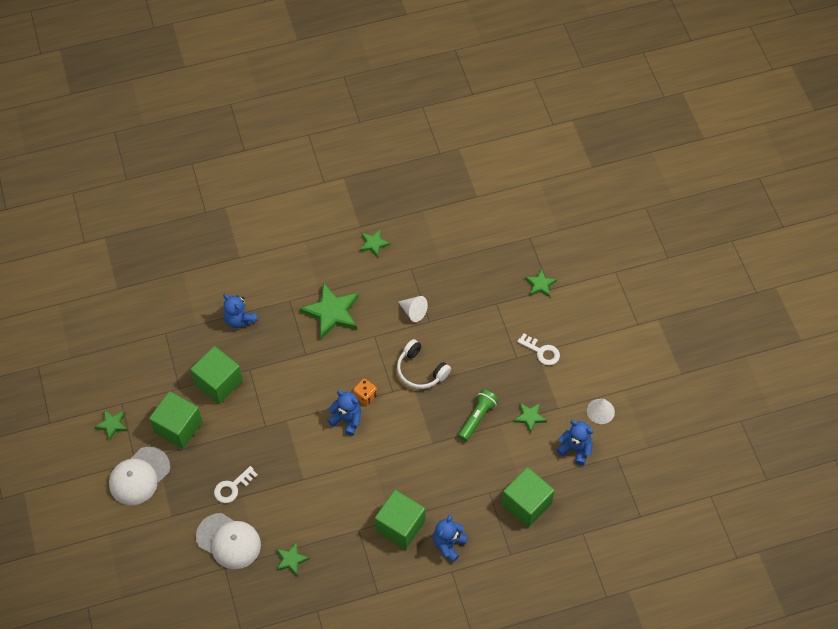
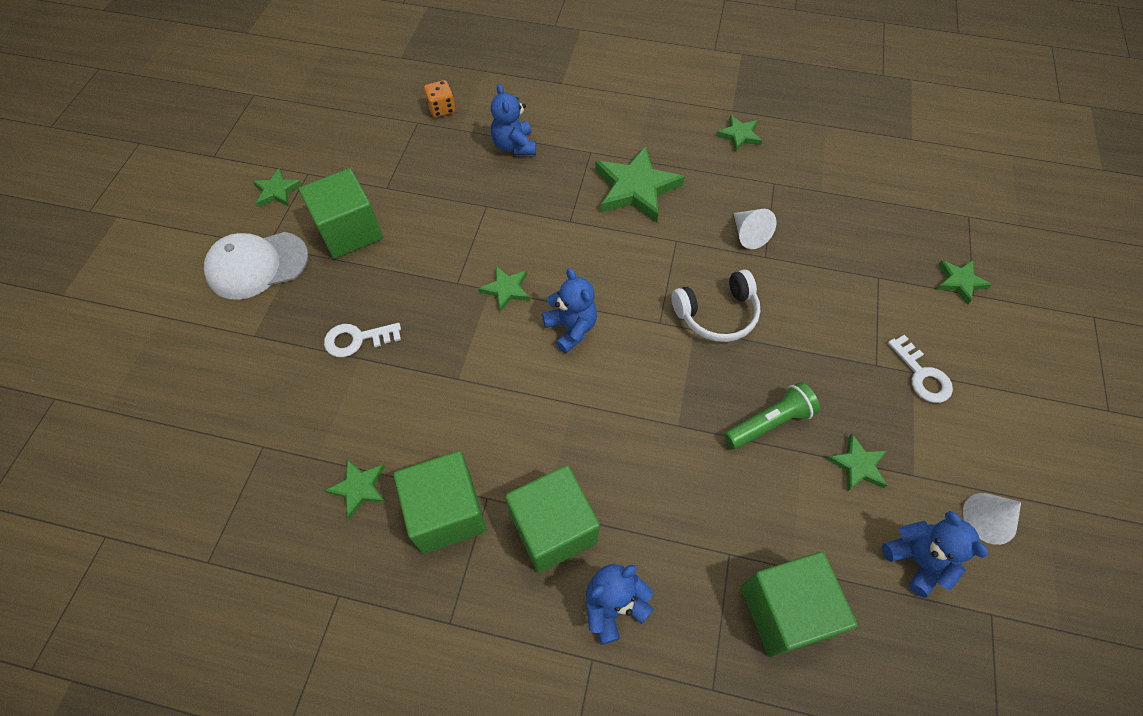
camera: 30 degrees right, 0 degrees up
green cube [190,346,243,404] -> green cube moved to [394,451,486,554]
white cap [196,513,261,569] -> none
orange dice [353,379,377,406] -> orange dice moved to [424,80,455,117]
white headphones [397,339,451,389] -> white headphones turned 90 degrees counterclockwise [672,269,760,342]
none -> green star [478,266,530,312]

